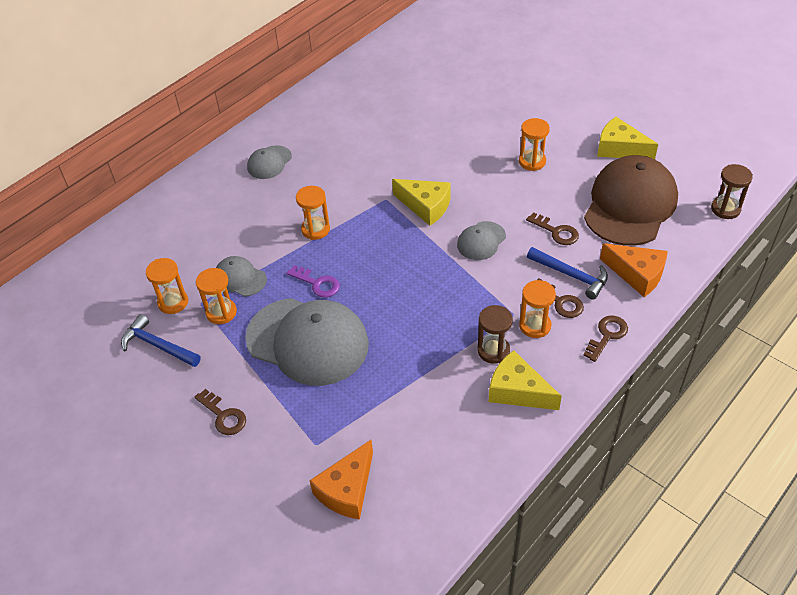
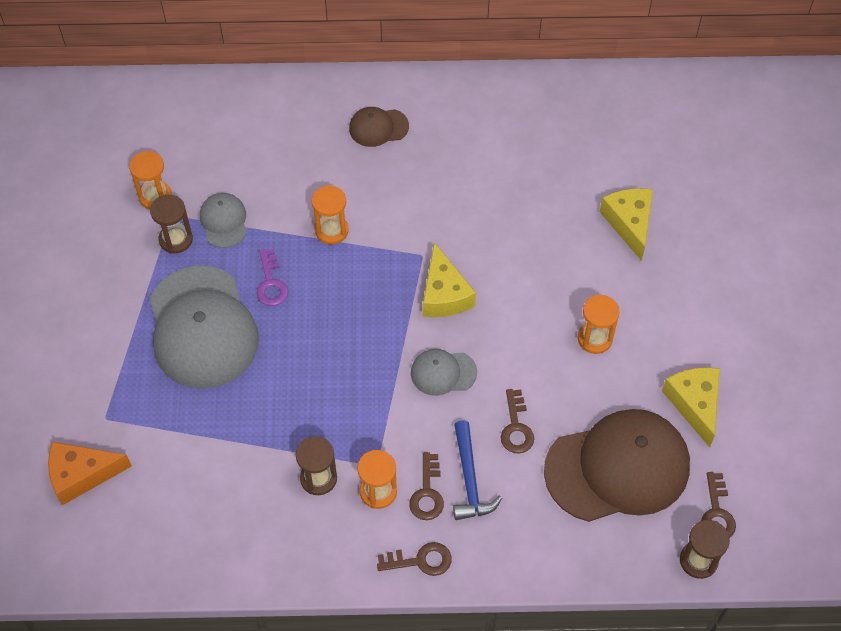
camera: 45 degrees right, 10 degrees up
blue hammer [121,314,201,367] -> none
brown key [195,389,246,435] -> brown key moved to [701,472,736,538]
orange hourglass [196,268,237,324] -> brown hourglass [150,195,193,254]
grey cap [247,145,292,179] -> brown cap [349,107,409,147]
yellow cheese [489,350,562,410] -> yellow cheese moved to [600,188,653,261]
orange cheese [600,243,668,297] -> none

